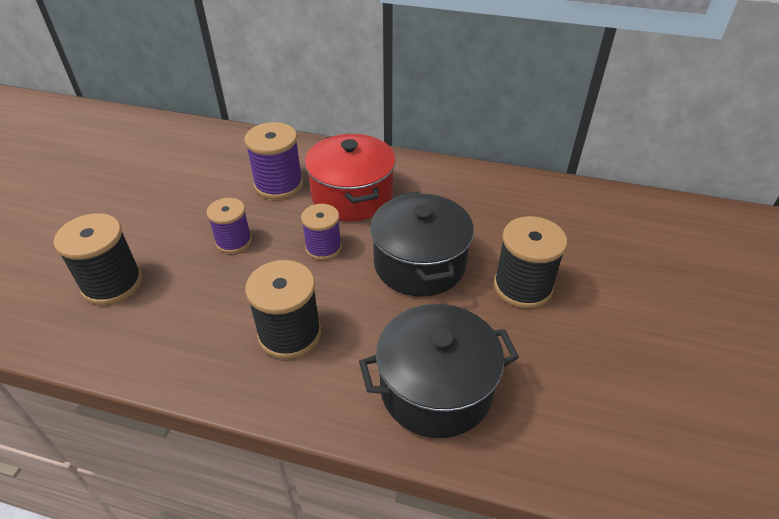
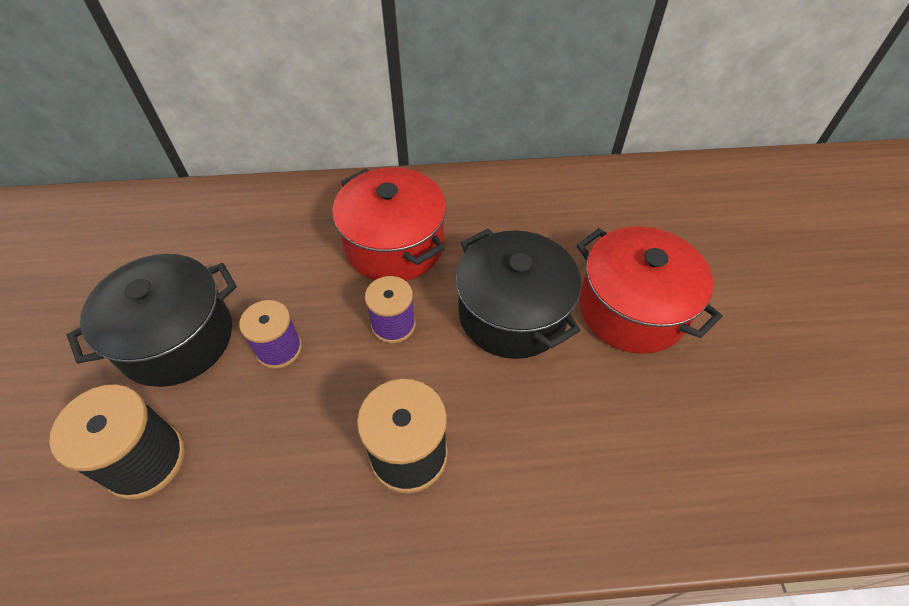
camera: 20 degrees left, 10 degrees up
purple spool [244,122,303,199] -> none
black pot [359,304,519,438] -> black pot moved to [67,254,237,387]
black spool [494,216,567,308] -> red pot [577,226,722,354]

